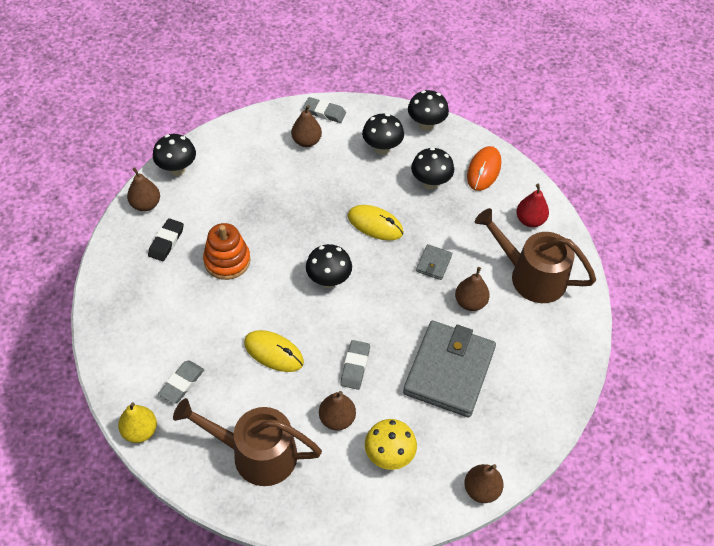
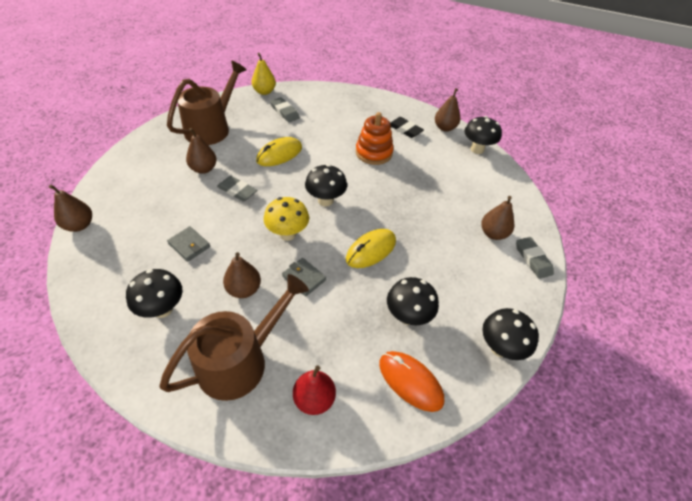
camera: 110 degrees right, 5 degrees down
grey eraser [303,97,346,123] -> grey eraser turned 60 degrees counterclockwise [516,237,554,279]
black mushroom [362,113,404,155] -> black mushroom moved to [126,269,182,318]
yellow mushroom [365,419,417,470] -> yellow mushroom moved to [263,197,309,241]
grey wallet [403,321,496,417] -> grey wallet [167,226,210,262], size x0.42

